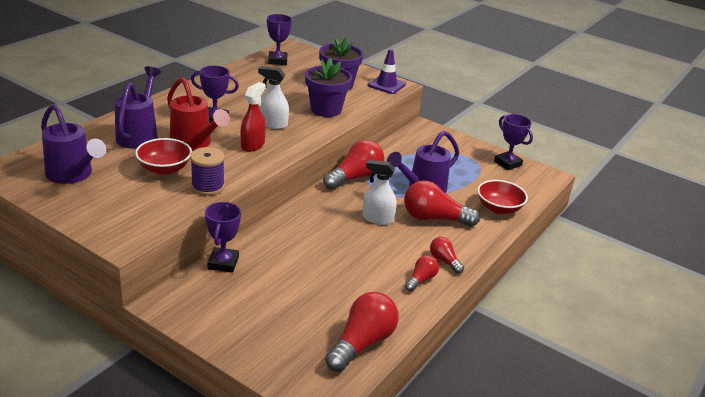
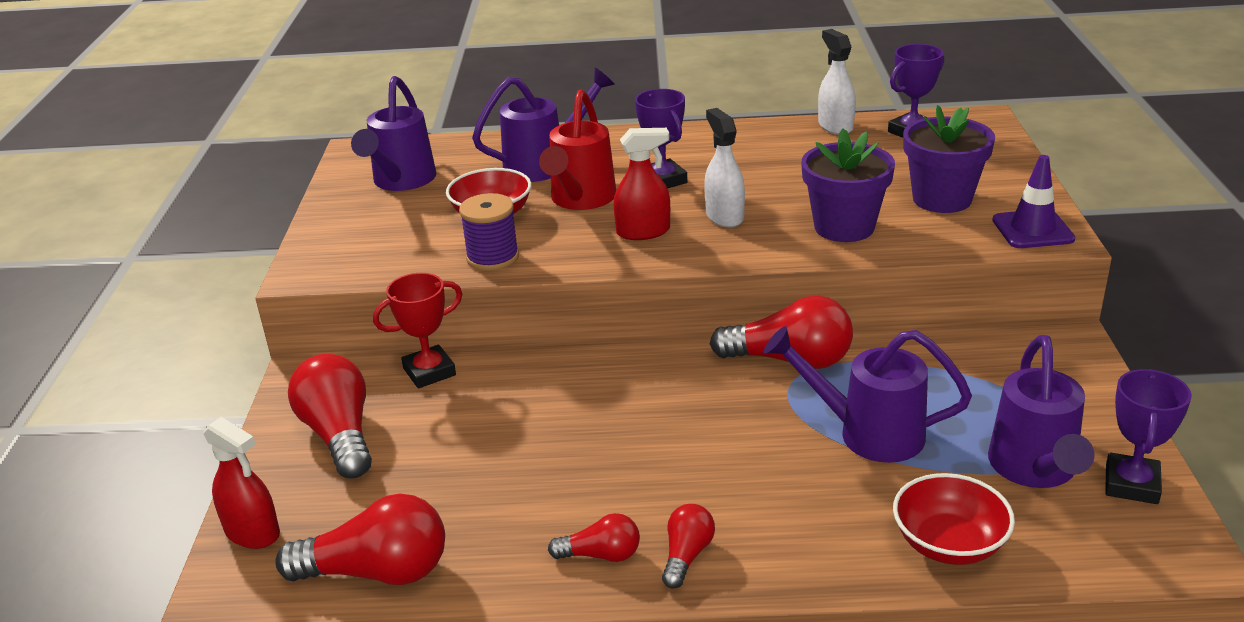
camera: 60 degrees right, 0 degrees up
purple trophy [205,202,241,273] -> red trophy [373,273,462,388]
white spray bottle [362,160,397,225] -> white spray bottle moved to [818,29,856,135]
red light bulb [404,180,480,227] -> red light bulb moved to [288,354,372,479]
none -> red spray bottle [203,417,280,549]
none -> purple watering can [988,335,1095,488]

